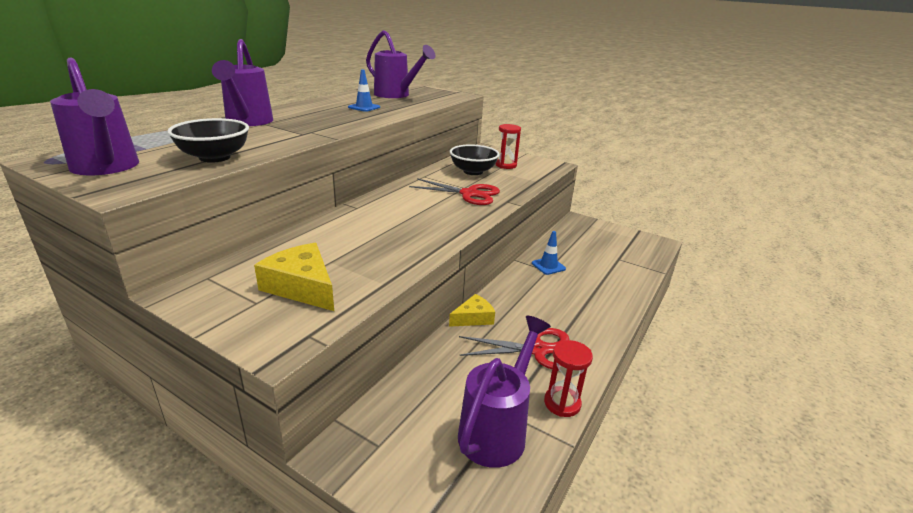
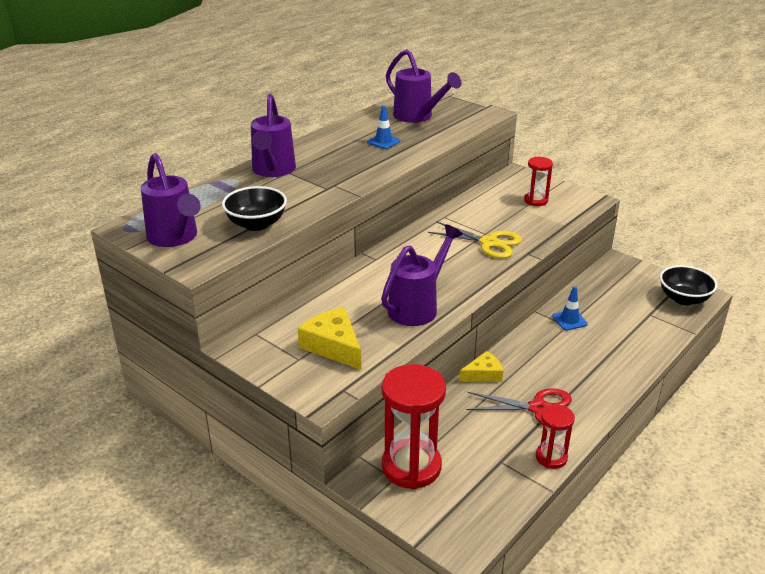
camera: 10 degrees right, 5 degrees up
red scissors [409,178,500,205] -> yellow scissors [428,221,522,259]
black bowl [450,144,500,175] -> black bowl moved to [660,265,718,305]
purple watering can [458,315,551,468] -> purple watering can moved to [381,224,463,326]
none -> red hourglass [382,364,446,489]

